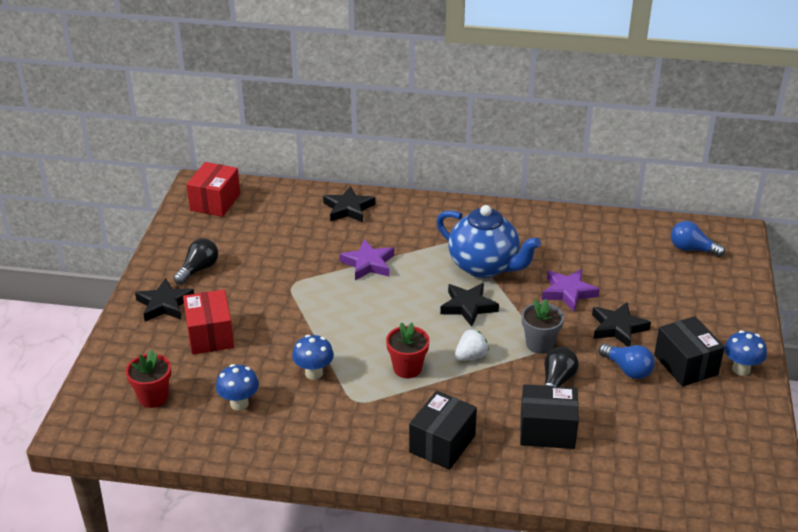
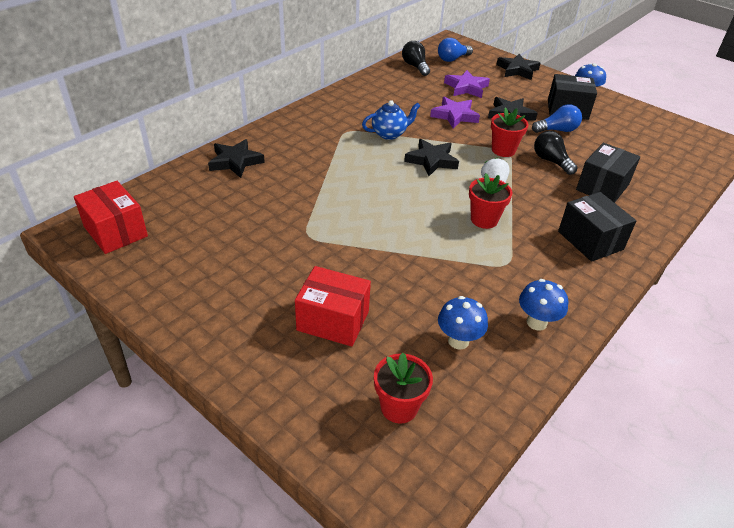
camera: 60 degrees left, 5 degrees up
black star [135,278,194,321] -> black star moved to [496,54,540,80]
black light bulb [174,238,218,285] -> black light bulb moved to [402,41,430,76]
blue mushroom [292,335,334,380] -> blue mushroom moved to [519,279,568,331]
purple star [339,240,394,280] -> purple star moved to [444,70,490,98]
blue teapot [436,205,541,278] -> blue teapot [362,100,420,140], size x0.56
grey flower pot [522,299,564,354] -> red flower pot [491,107,528,157]

